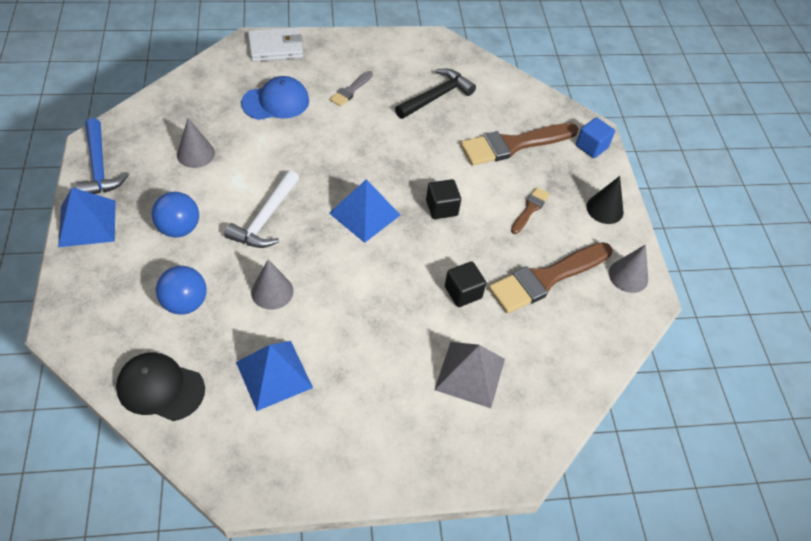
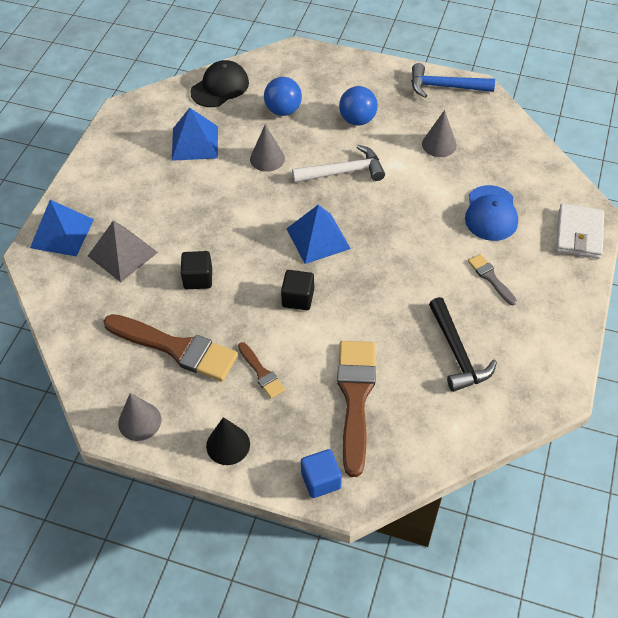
camera: 120 degrees right, 0 degrees up
blue pyramid [58,187,116,247] -> blue pyramid moved to [30,200,94,256]
white hammer [224,170,299,248] -> white hammer turned 120 degrees clockwise [292,145,385,183]
brown brush [489,242,612,313] -> brown brush turned 120 degrees clockwise [104,314,238,381]

